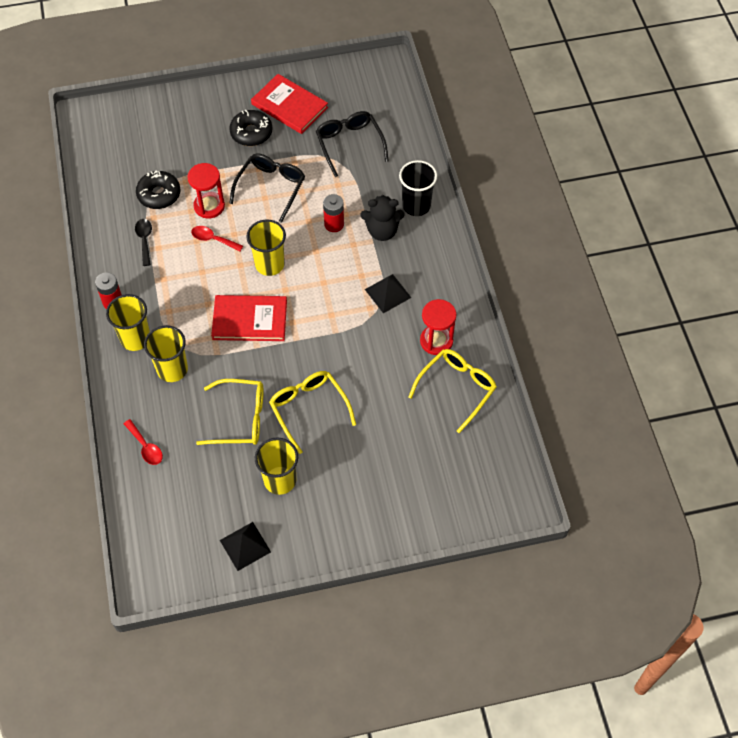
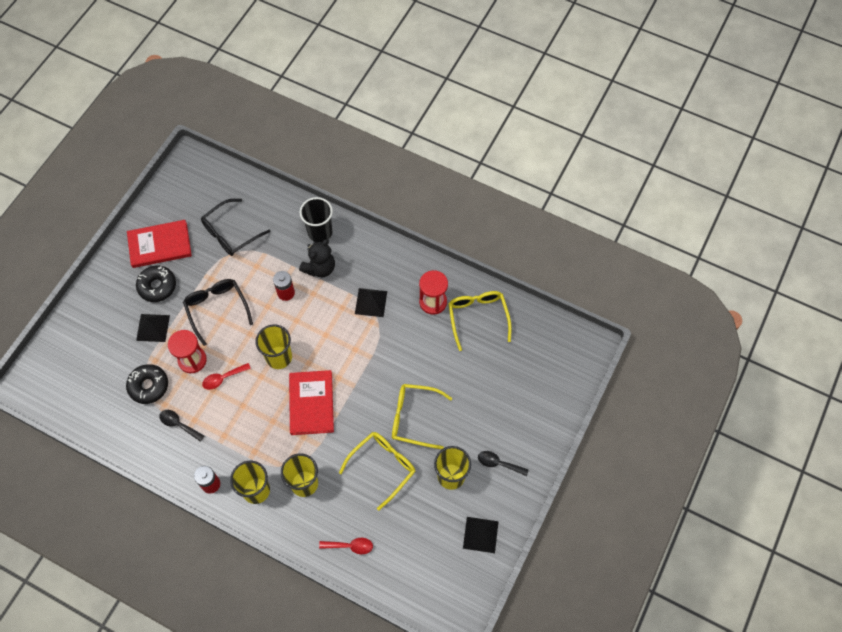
camera: 50 degrees left, 5 degrees up
red book [211,295,287,341] -> red book turned 45 degrees counterclockwise [289,370,334,435]
black glasses [316,111,389,177] -> black glasses turned 60 degrees counterclockwise [201,199,271,256]
none -> black pyramid [136,314,170,342]
none -> black spoon [478,451,529,476]

